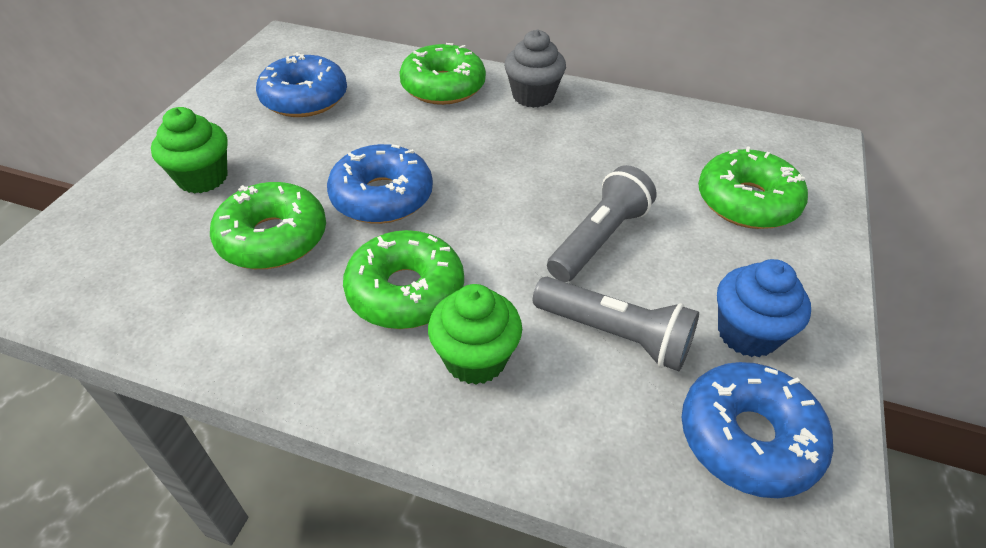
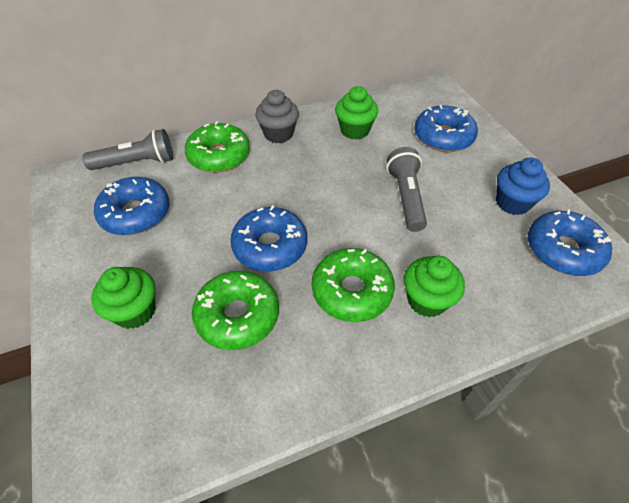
camera: 40 degrees left, 5 degrees up
grey flashlight [533,277,699,371] -> grey flashlight moved to [82,129,173,170]
green donut [698,146,808,229] -> blue donut [415,105,478,152]
none -> green cupcake [335,86,378,140]

